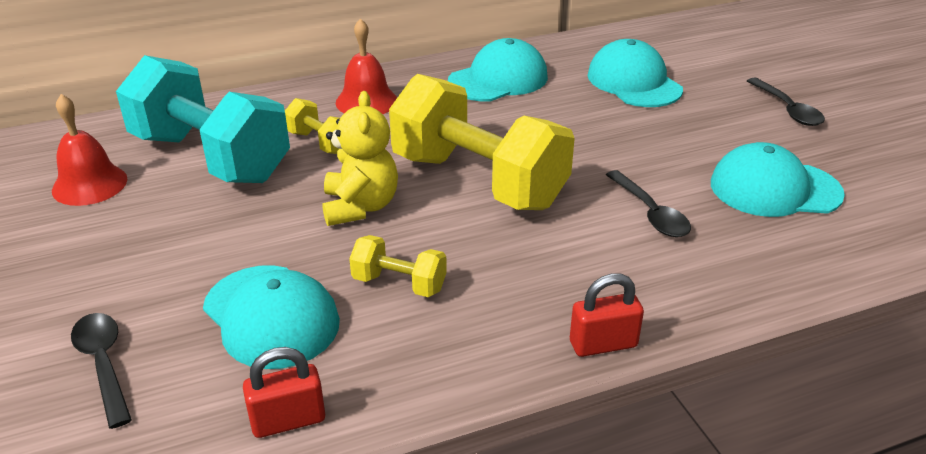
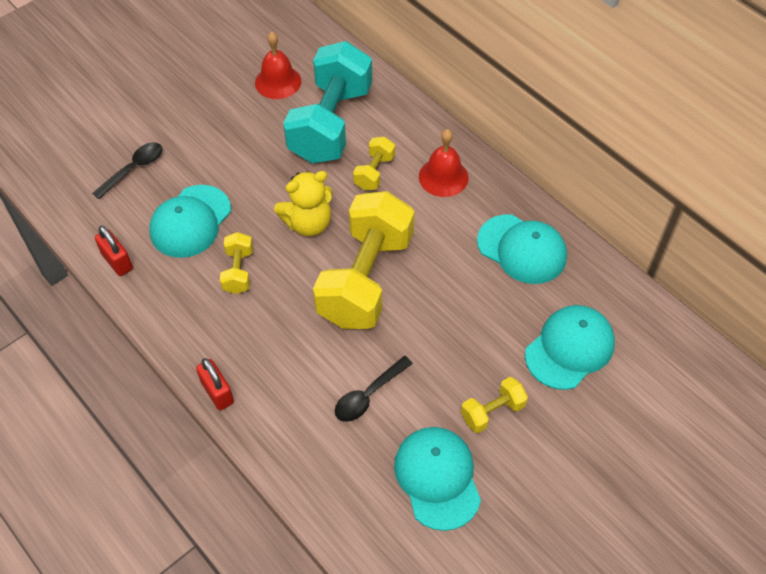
camera: 70 degrees right, 20 degrees up
black spoon [747,78,825,126] -> none
none -> yellow dumbbell [461,377,528,433]

